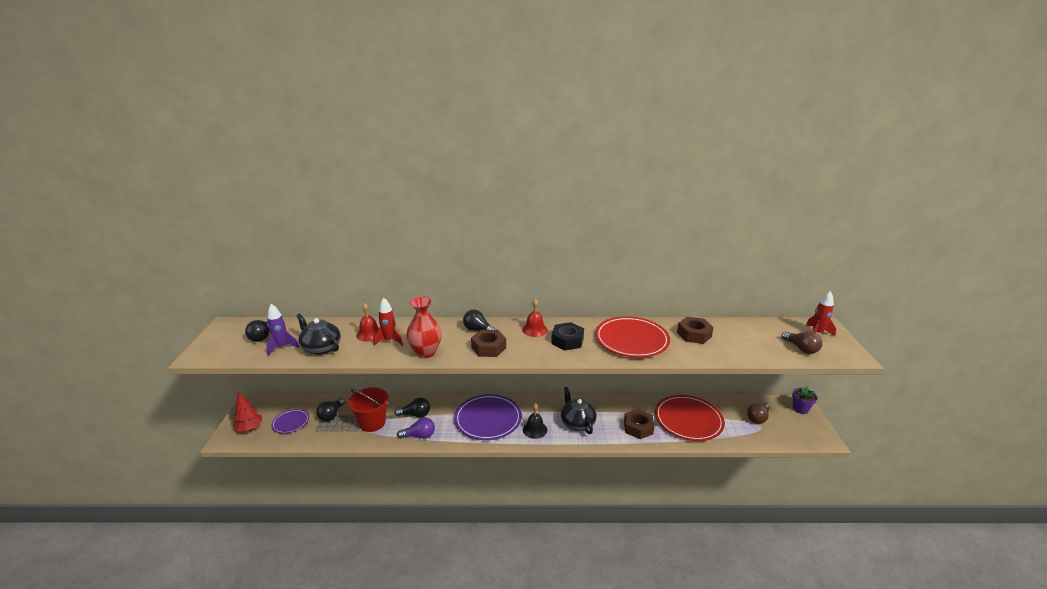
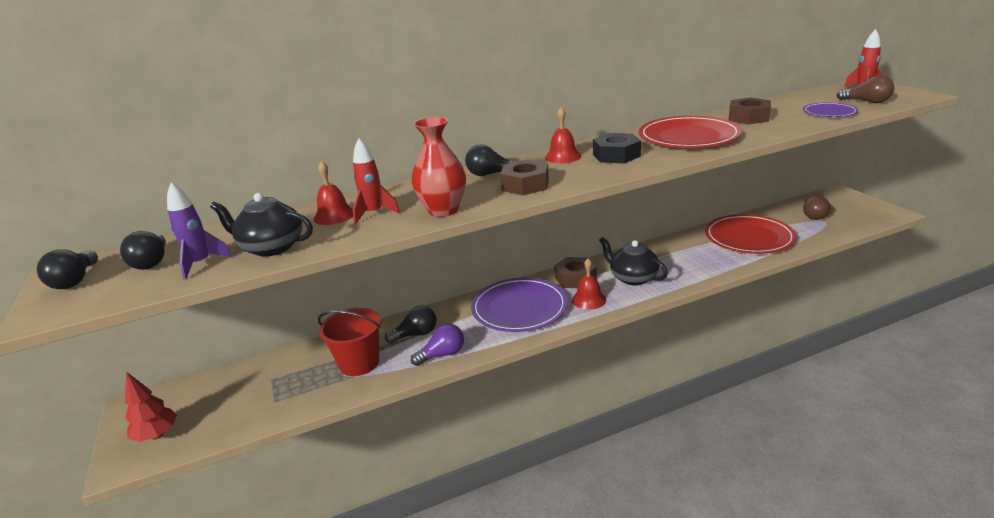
camera: 20 degrees left, 0 degrees up
purple plate [271,409,309,434] -> purple plate moved to [803,102,858,117]
black light bulb [316,398,345,422] -> black light bulb moved to [37,249,98,289]
black bell [523,403,547,439] -> red bell [572,258,606,310]
brown nut [624,409,655,439] -> brown nut moved to [554,257,597,288]
purple flower pot [792,386,817,414] -> none

